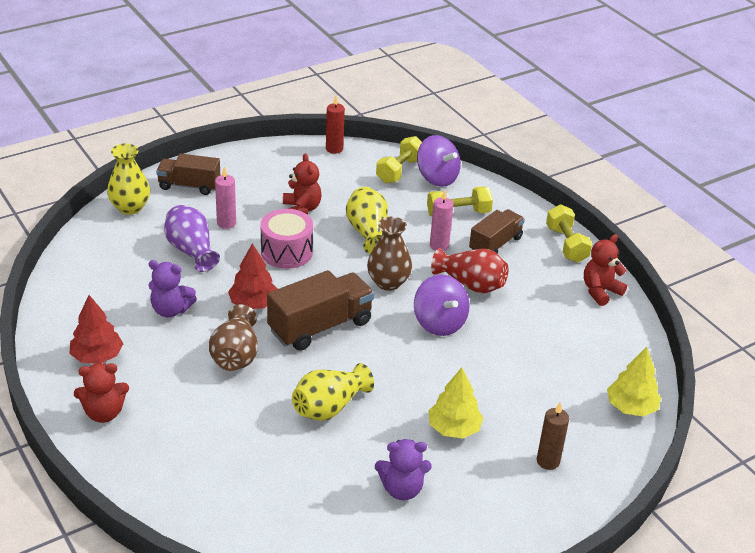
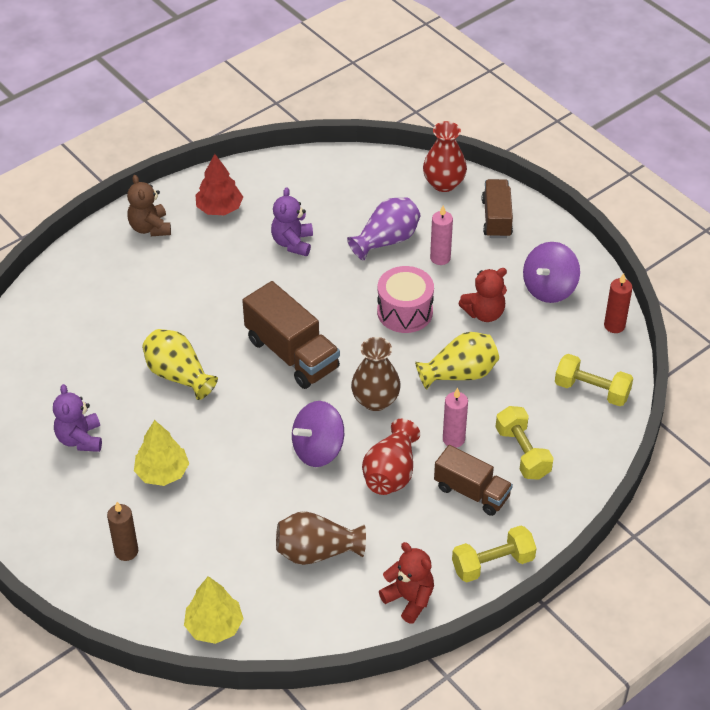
camera: 85 degrees right, 10 degrees up
red teddy bear [74,363,129,423] -> brown teddy bear [127,175,171,236]
yellow vase [107,143,150,215] -> red vase [423,121,467,192]
brown vase [209,304,258,371] -> brown vase moved to [276,511,366,565]
red tree [228,243,278,309] -> none
purple spinning top [417,135,461,187] -> purple spinning top moved to [523,242,580,303]

